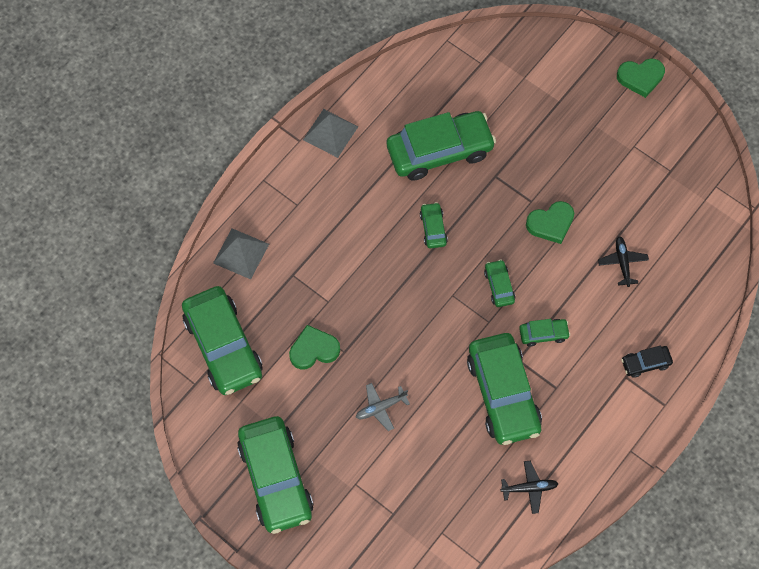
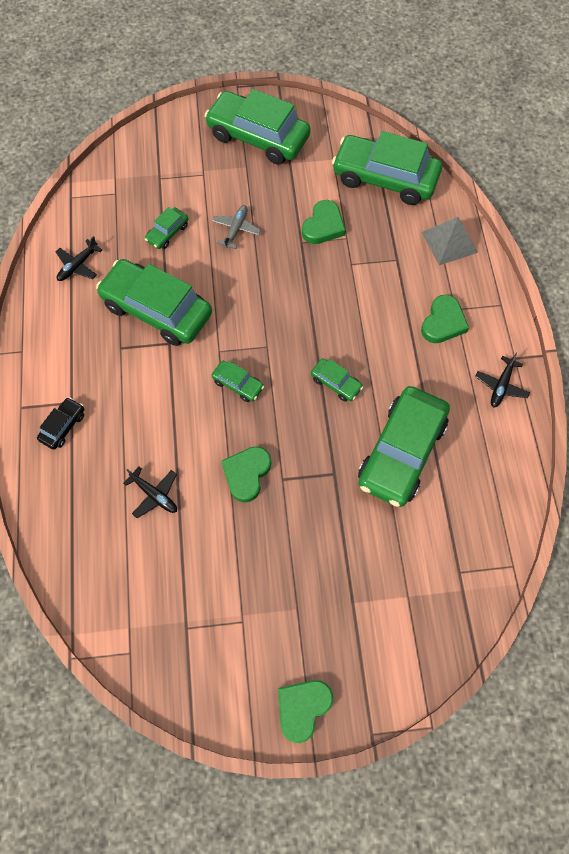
camera: 135 degrees right, 0 degrees up
grey pyramid [303,109,358,158] -> black plane [475,353,530,407]
green car [519,319,570,347] -> green car moved to [145,207,189,249]
none -> green heart [421,295,469,343]

